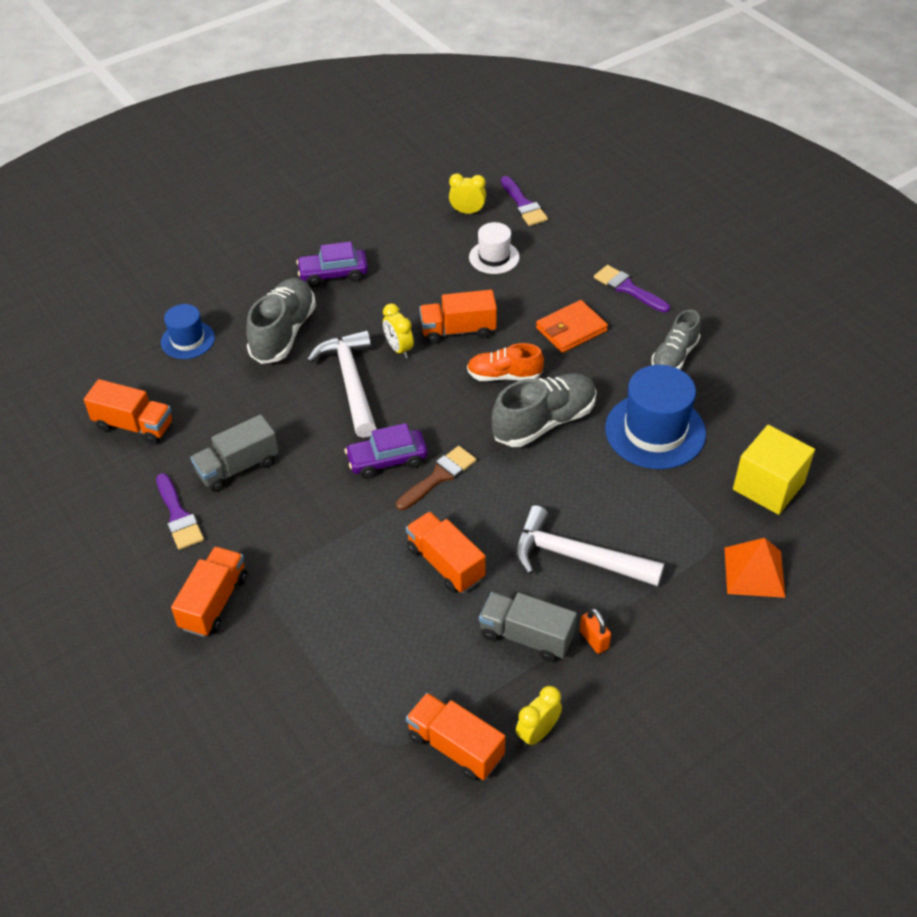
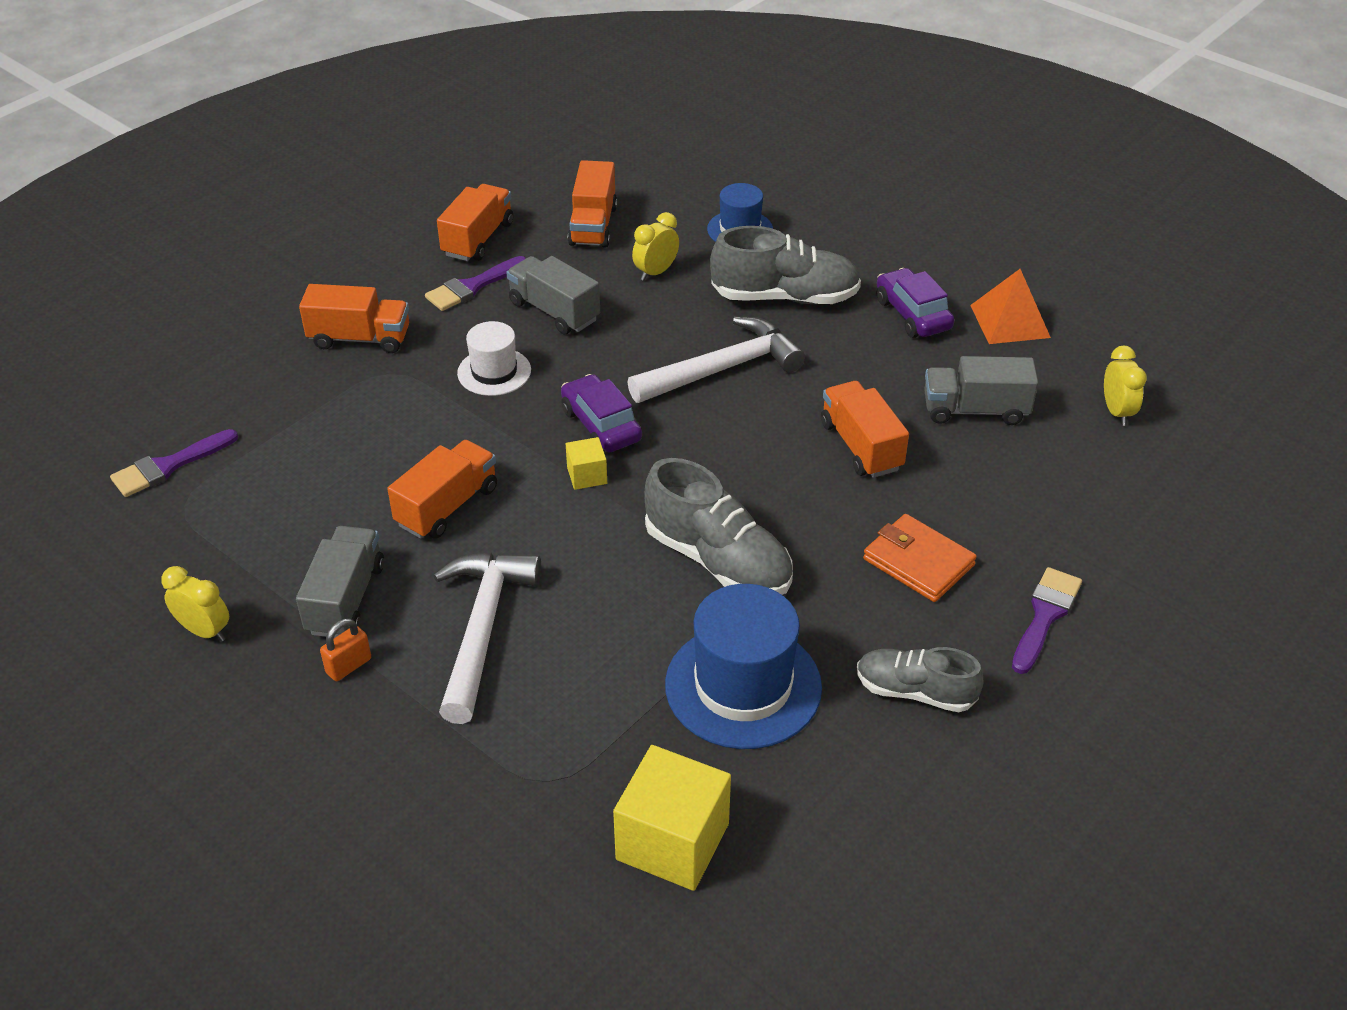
camera: 75 degrees right, 5 degrees down
yellow clock [383,303,414,358] -> yellow clock moved to [632,212,679,281]
brown brush [396,446,476,510] -> yellow cube [566,437,607,490]
orange truck [406,693,505,781] -> orange truck moved to [437,184,513,261]
orange shoe [467,343,544,381] -> none
white hat [469,222,520,274] -> white hat moved to [457,321,531,396]
purple brush [501,176,548,226] -> purple brush moved to [110,429,238,497]
orange pyramid [725,538,785,598] -> orange pyramid moved to [970,269,1051,344]
none -> grey truck [924,356,1038,425]

